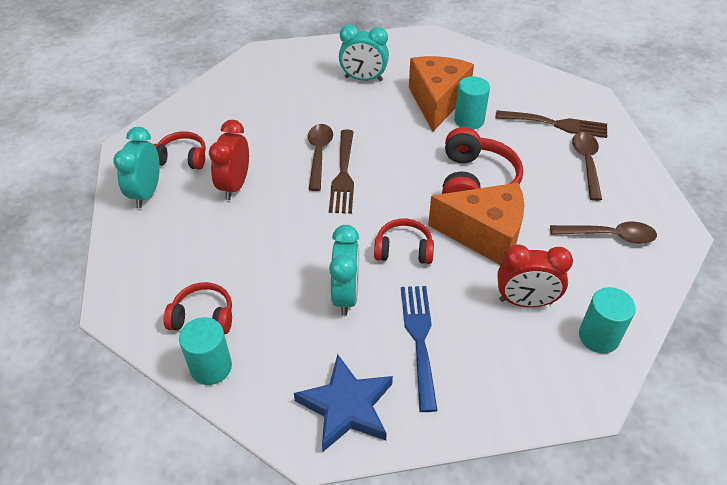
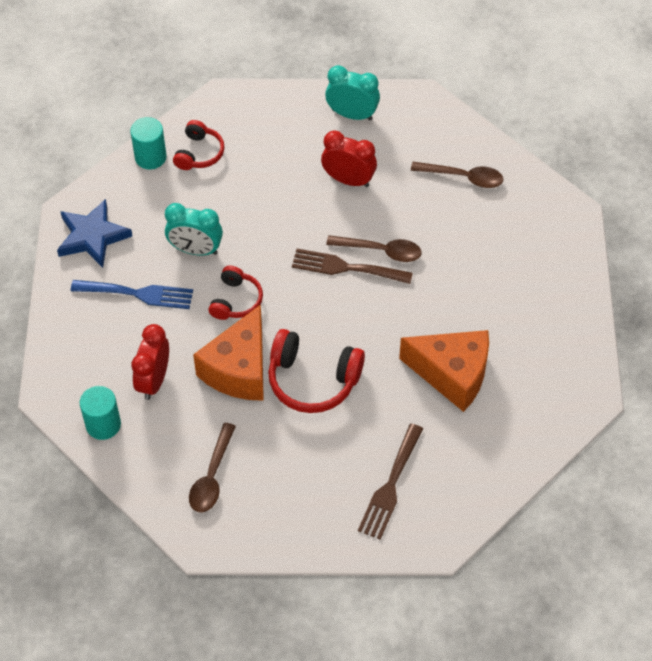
camera: 100 degrees right, 10 degrees up
red headphones [153,131,206,170] -> none
turquoise clock [339,24,389,81] -> none
turquoise cylinder [454,76,490,129] -> none
brown spoon [572,132,602,201] -> brown spoon moved to [411,162,503,188]

